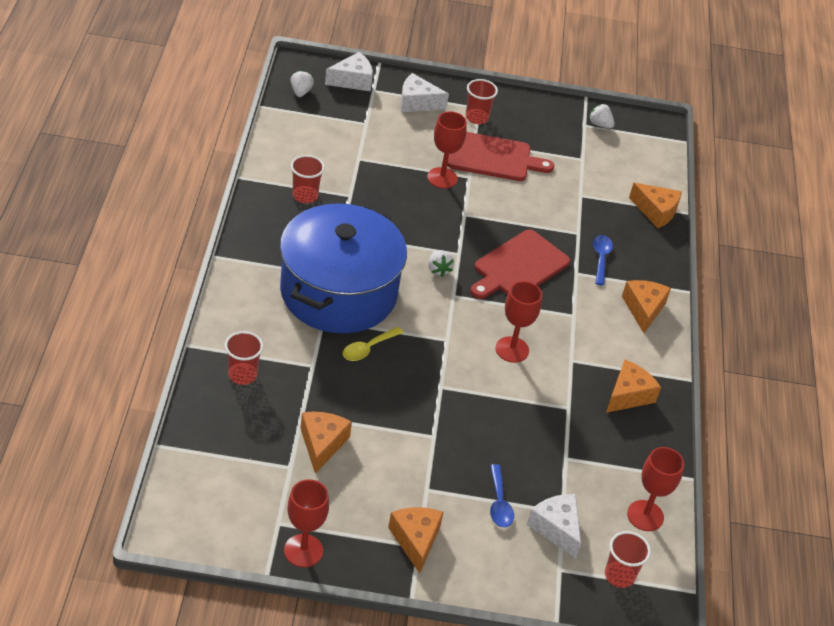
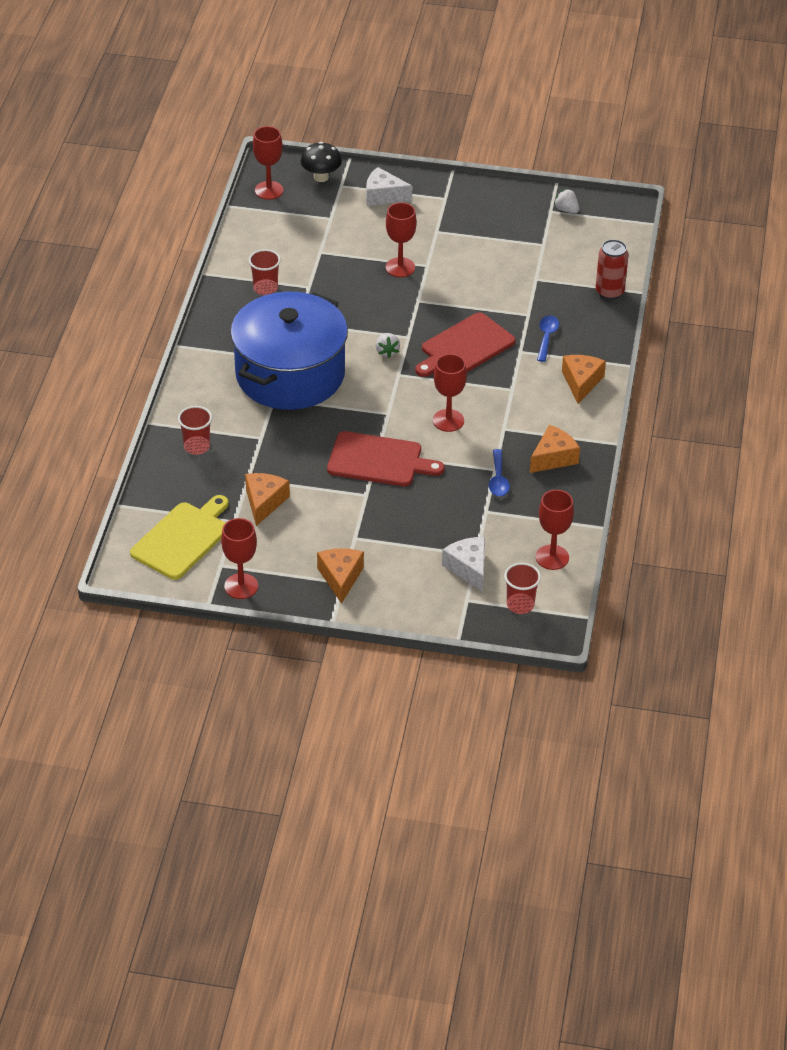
camera: 10 degrees right, 0 degrees up
white strawberry [291,70,314,97] -> red goblet [253,126,283,200]
white cheese [325,52,373,91] -> black mushroom [301,142,342,182]
yellow spoon [343,327,404,361] -> none
red cutting board [447,132,554,181] -> red cutting board moved to [327,431,444,486]
red cup [466,79,498,124] -> none
blue spoon [490,464,514,527] -> blue spoon moved to [489,449,510,496]
orange cheese [629,183,682,228] -> red can [596,239,629,300]
none -> yellow cutting board [130,495,229,580]

